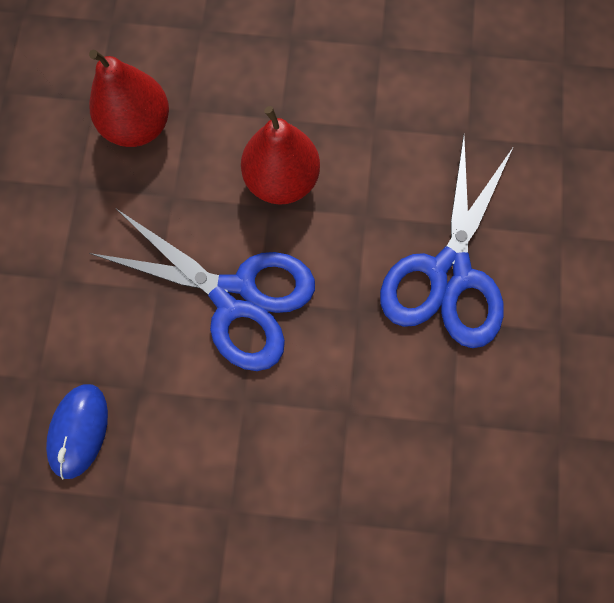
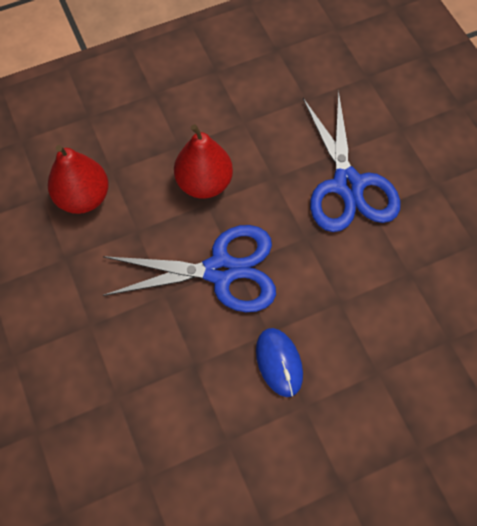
camera: 30 degrees left, 10 degrees down
blue mouse [46,384,108,479] -> blue mouse moved to [256,328,303,397]

